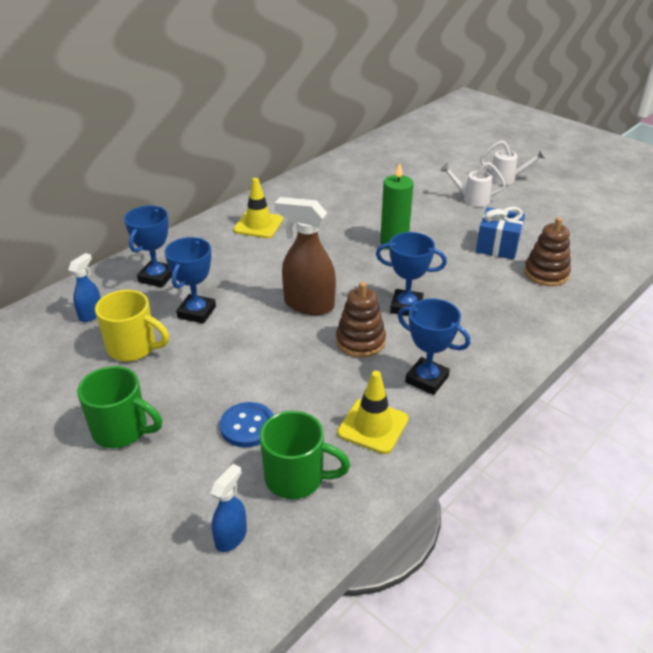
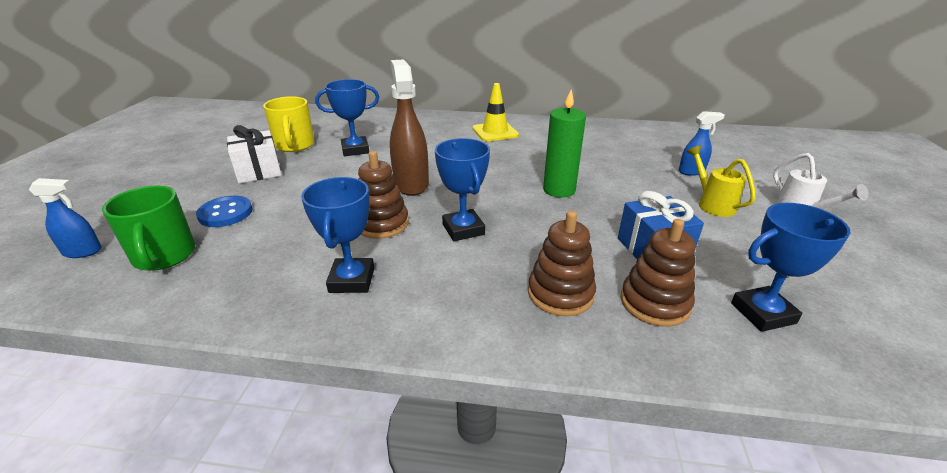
camera: 55 degrees right, 5 degrees down
blue spray bottle [68,253,101,322] -> blue spray bottle moved to [679,111,725,176]
green mug [77,366,162,448] -> none
blue trophy [124,206,172,288] -> blue trophy moved to [731,203,850,332]
yellow traffic cone [337,371,409,454] -> none
white watering can [440,162,506,207] -> yellow watering can [687,145,756,217]
none -> white gift [227,125,282,184]
none -> brown stacking toy [528,211,596,316]

